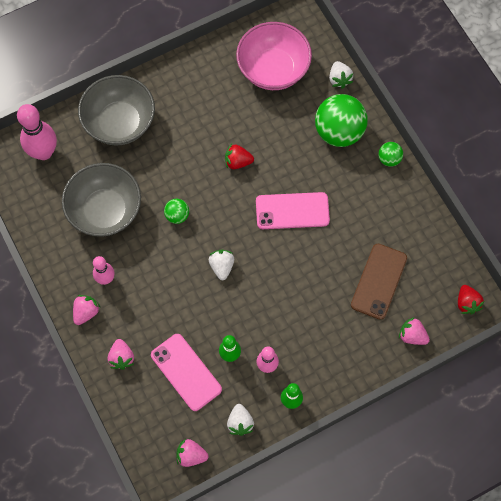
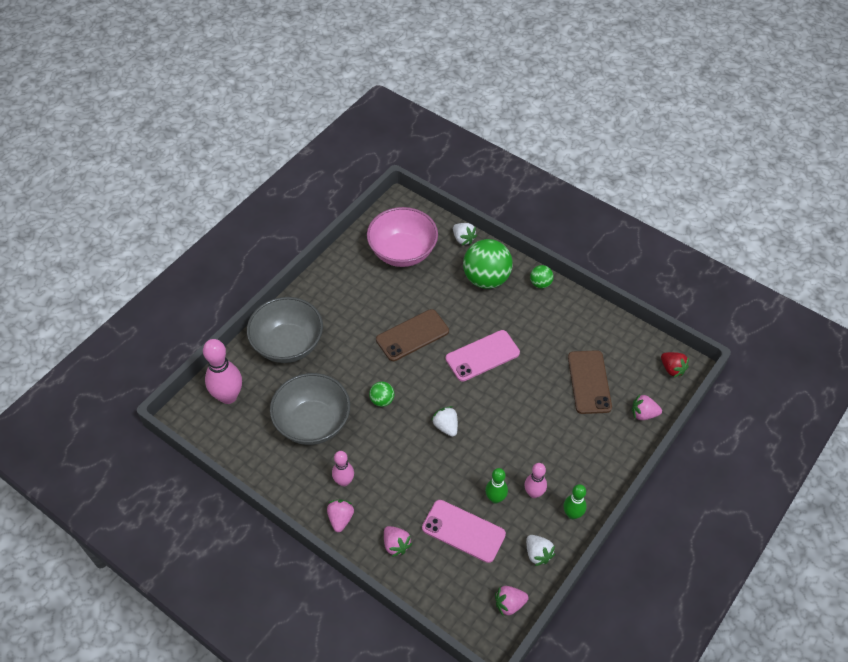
camera: 25 degrees left, 15 degrees down
red strawberry [225,144,254,169] -> brown phone [376,309,449,361]

